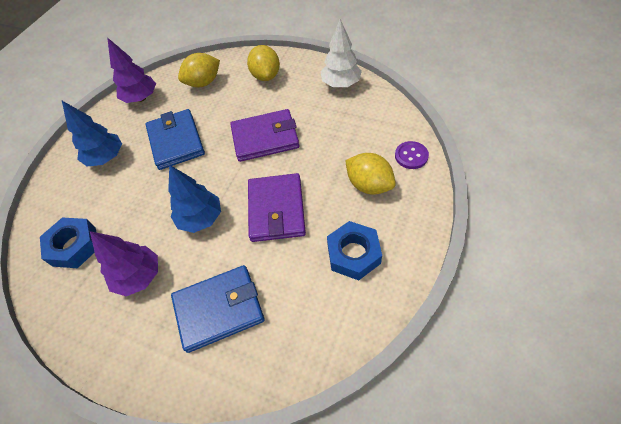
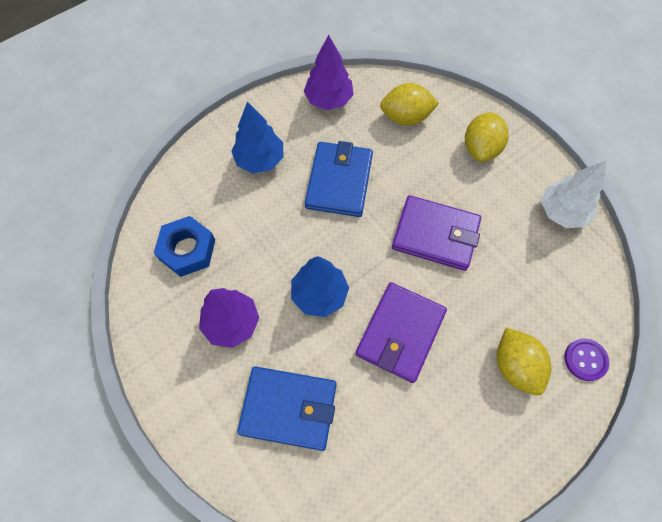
camera: 25 degrees right, 10 degrees up
blue nut [327,221,382,280] -> none

